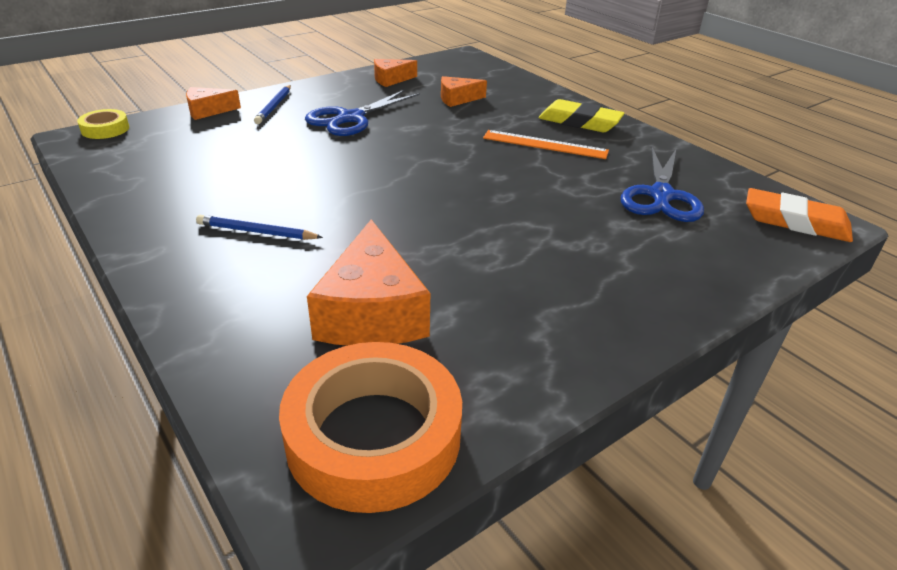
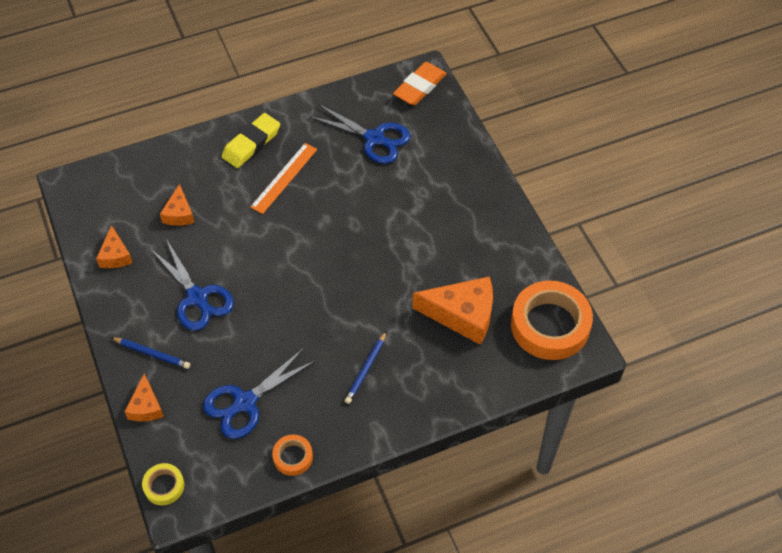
camera: 75 degrees left, 20 degrees up
none -> blue scissors [203,348,317,439]
none -> orange tape [272,434,313,476]

